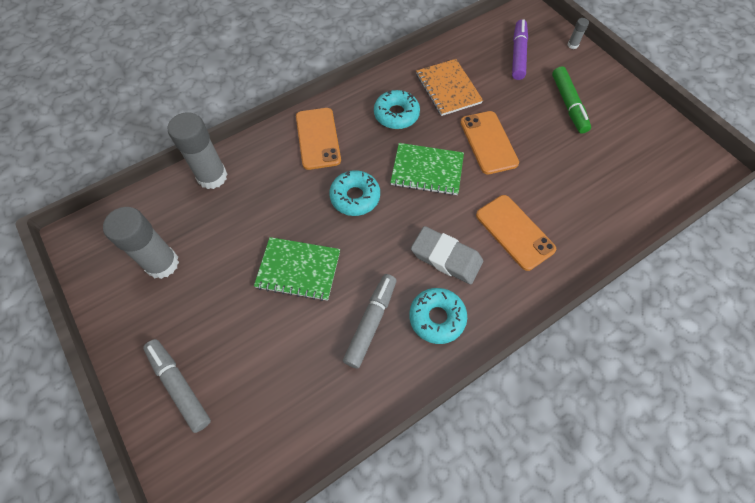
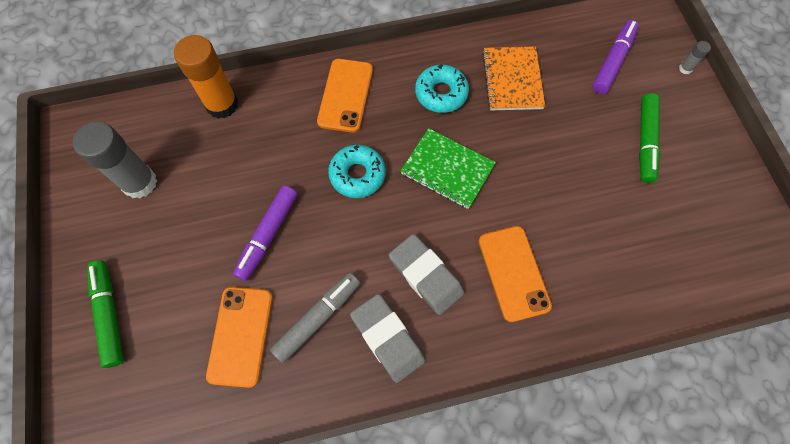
camera: 20 degrees right, 5 degrees up
grey marker [143,339,211,433] -> green marker [87,260,124,368]
grey glue stick [168,112,227,189] -> orange glue stick [174,35,238,119]
green notebook [254,237,340,301] -> purple marker [233,186,298,281]
turquoise donut [409,288,467,344] -> grey eraser [350,294,425,383]
orange phone [460,111,519,174] -> orange phone moved to [206,287,273,388]

